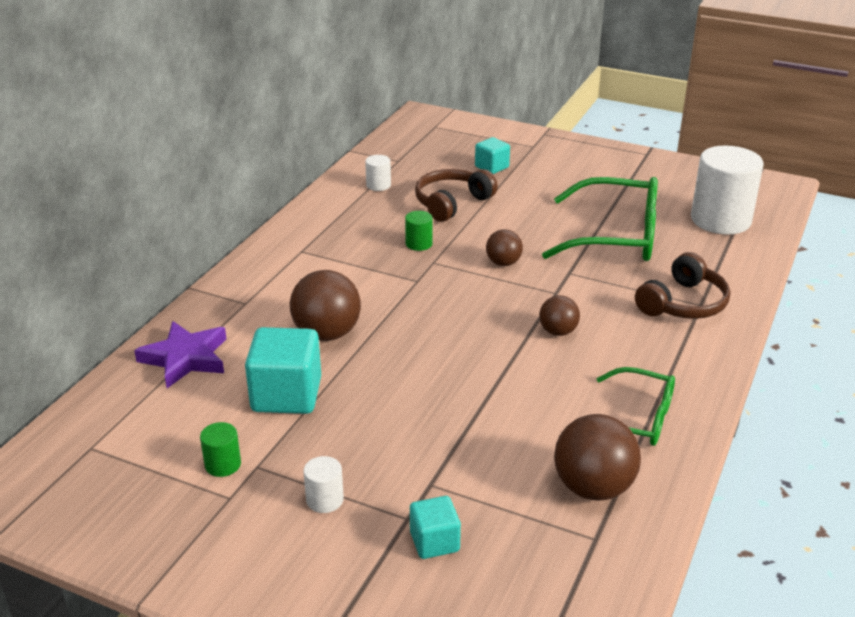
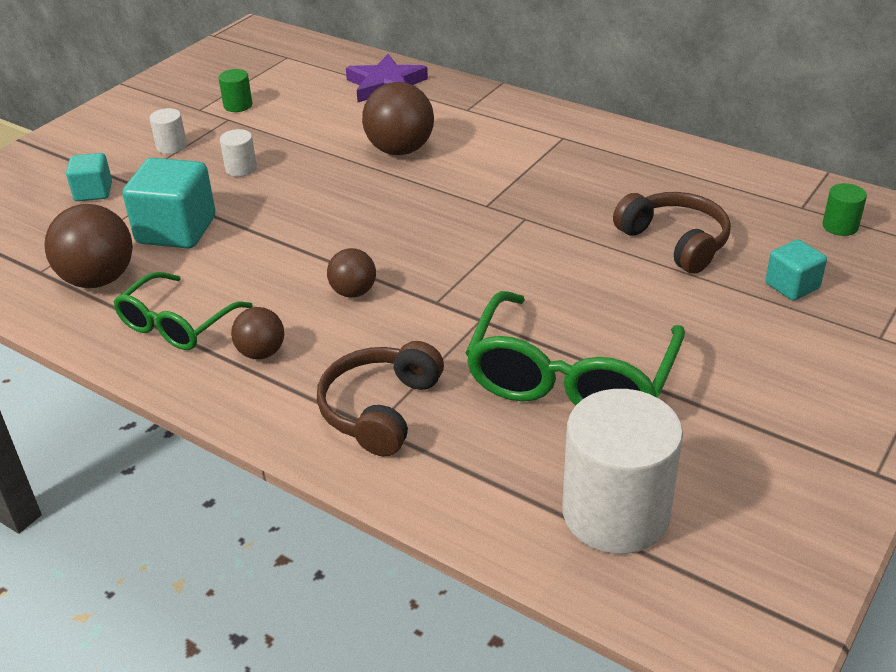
camera: 100 degrees right, 5 degrees up
turquoise cube [245,327,321,414] -> turquoise cube moved to [122,158,216,249]
white cylinder [365,155,391,191] -> white cylinder moved to [220,129,257,177]
green cylinder [405,211,433,251] -> green cylinder moved to [822,183,867,236]
brown ball [486,229,523,266] -> brown ball moved to [231,307,284,359]
brown headphones [635,252,730,319] -> brown headphones turned 60 degrees clockwise [317,341,444,456]

